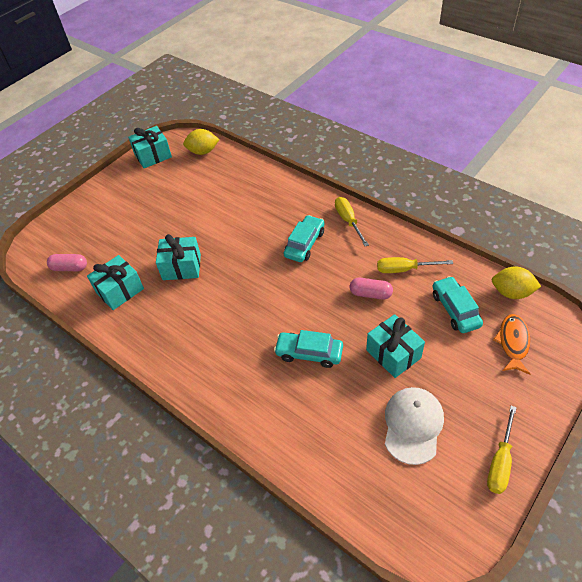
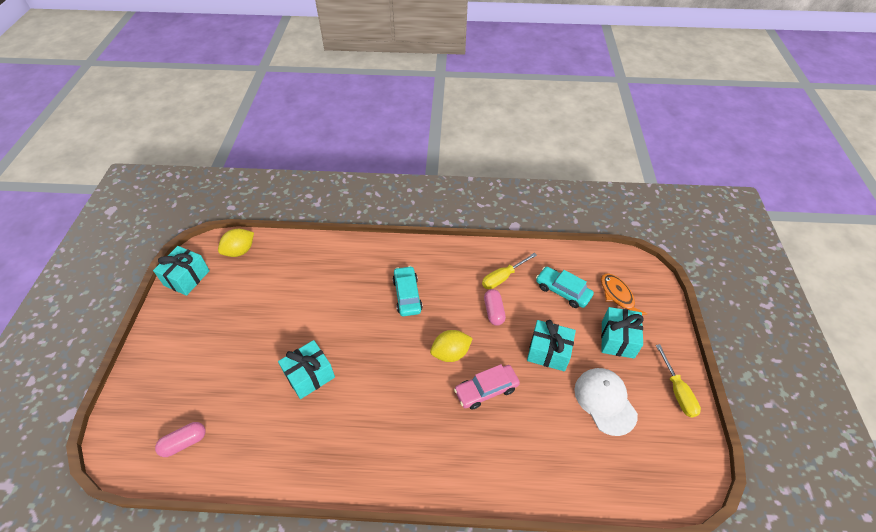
camera: 40 degrees left, 0 degrees up
turquoise gift [87,255,144,310] -> turquoise gift moved to [601,307,644,359]
turquoise car [274,330,343,368] -> pink car [454,364,520,410]
yellow screwdriver [335,197,369,246] -> none
pink capsule [350,278,393,300] -> pink capsule turned 75 degrees counterclockwise [484,289,506,326]
yellow lemon [492,267,541,299] -> yellow lemon moved to [430,330,473,362]

